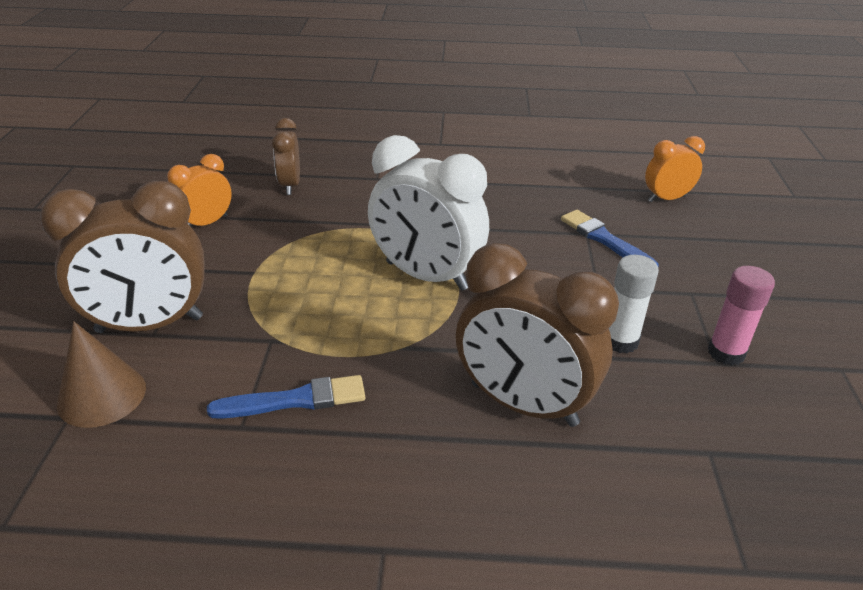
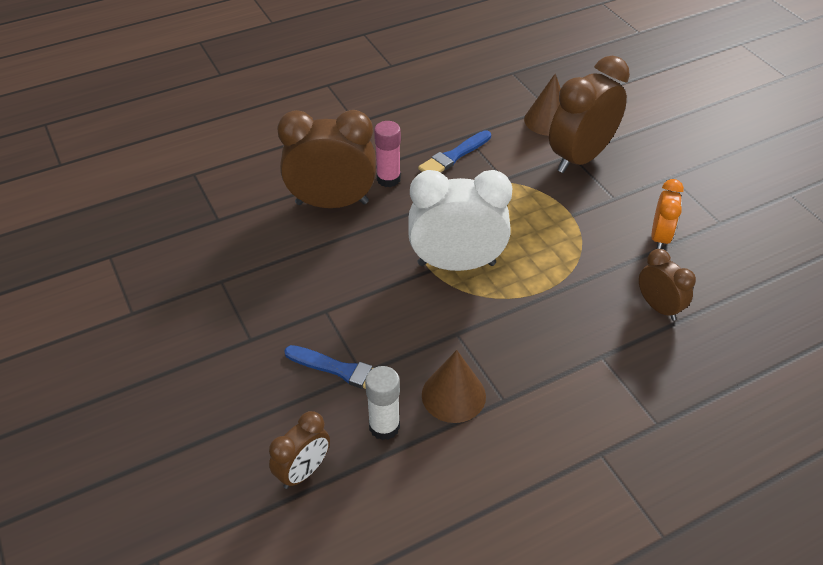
camera: 150 degrees right, 10 degrees up
white glue stick [609,255,659,353] -> white glue stick moved to [365,366,400,440]
orange clock [645,136,705,202] -> brown clock [269,411,330,489]
pink glue stick [708,266,775,365] -> pink glue stick moved to [374,121,401,187]
none -> brown cone [422,350,486,423]

